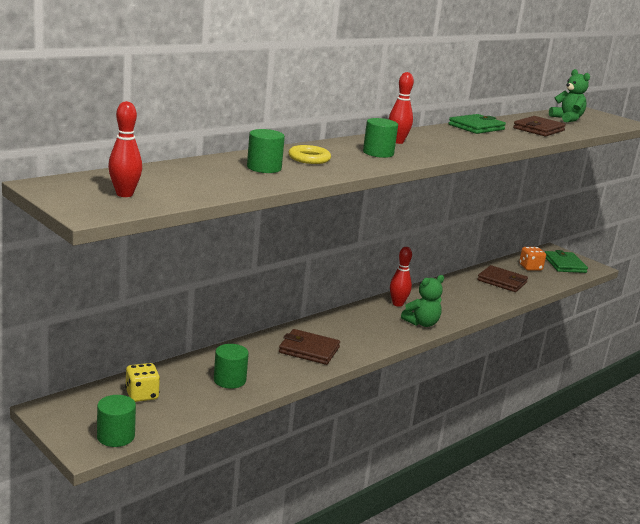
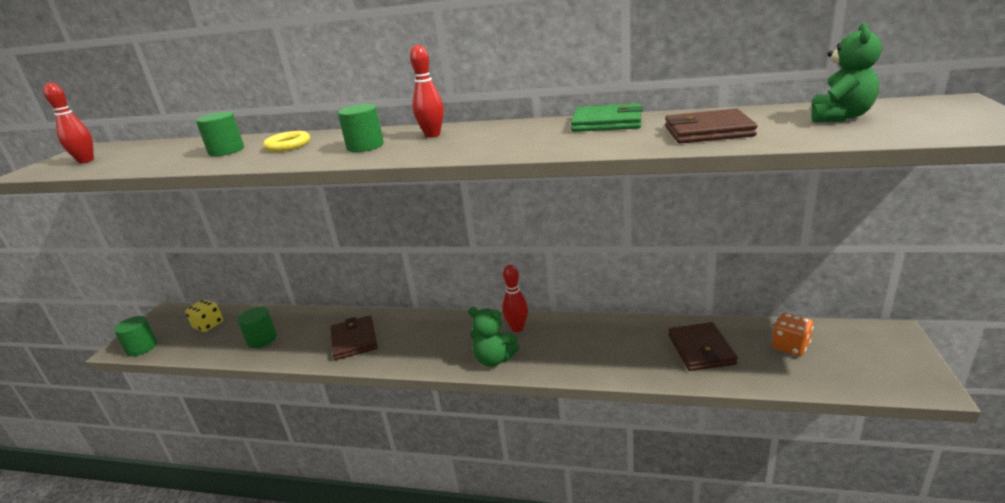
camera: 60 degrees right, 5 degrees up
green wallet [545,250,588,273] -> none

